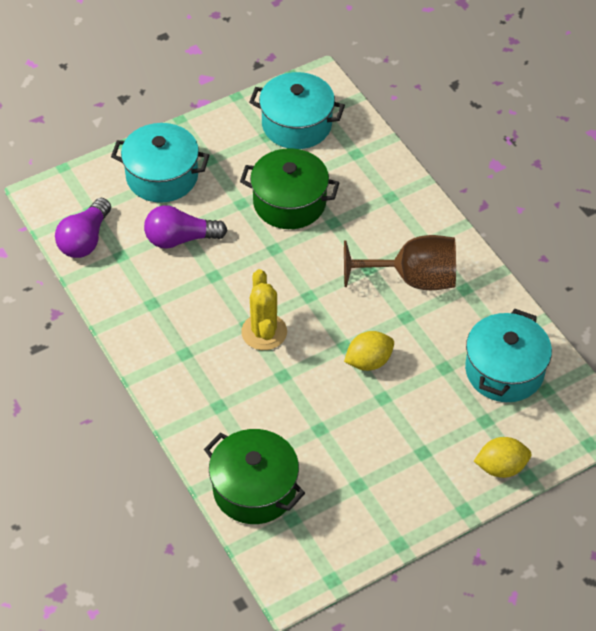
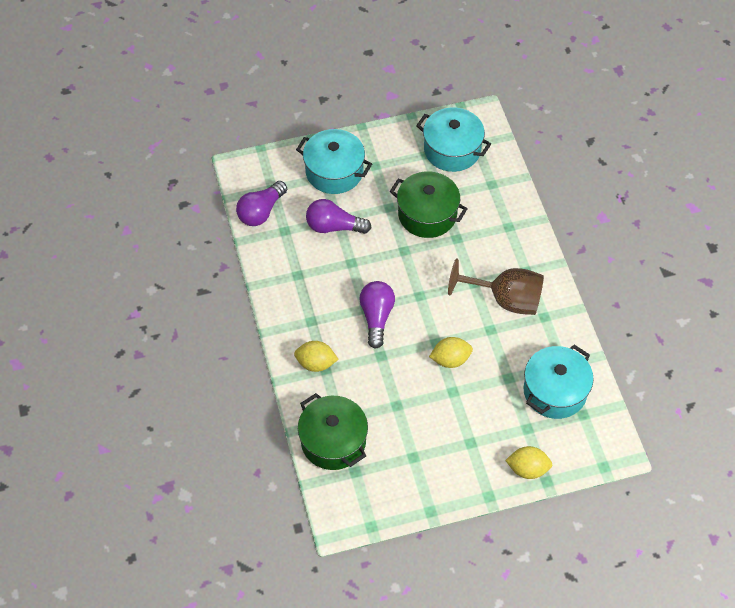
camera: 15 degrees right, 5 degrees up
yellow cactus [241,269,287,350] -> purple light bulb [359,281,395,349]
none -> yellow lemon [294,341,339,372]

